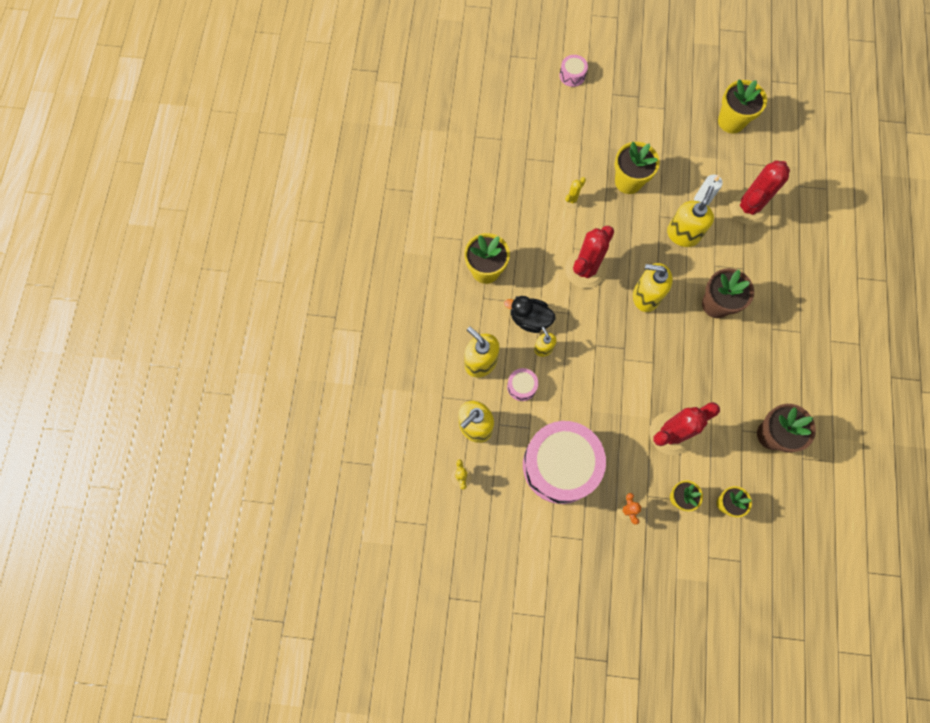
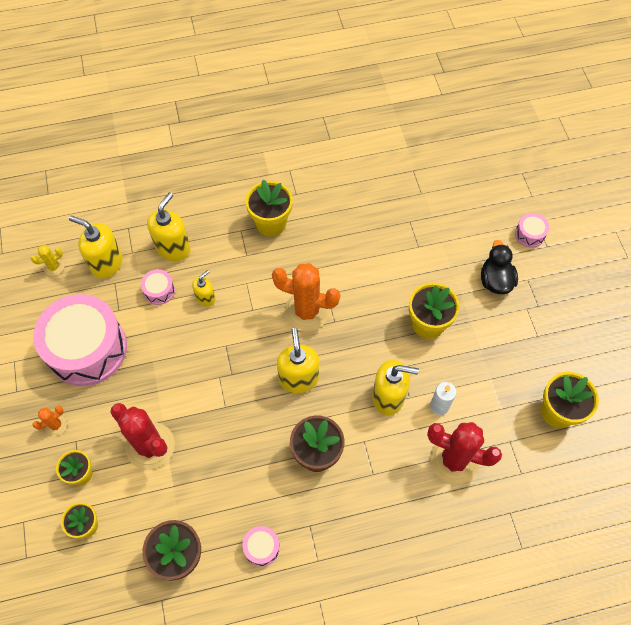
camera: 70 degrees right, 10 degrees down
black duck [504,296,555,333] -> black duck moved to [481,240,518,294]
yellow cactus [563,177,586,208] -> none
red cactus [565,226,614,288] -> orange cactus [272,263,340,332]
none -> pink drum [242,526,280,567]

